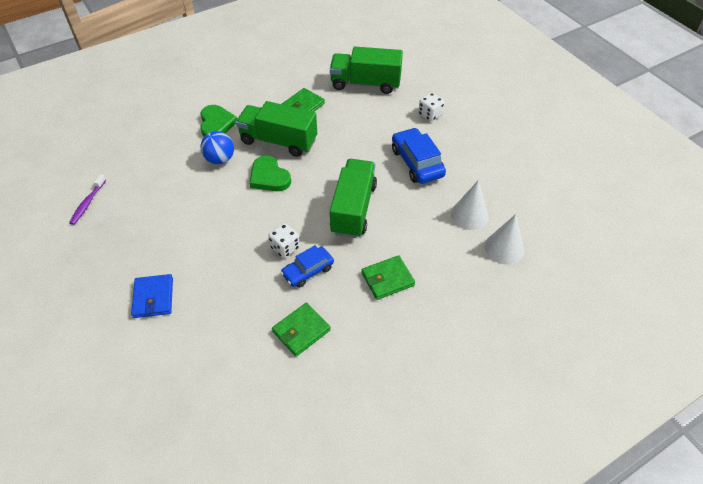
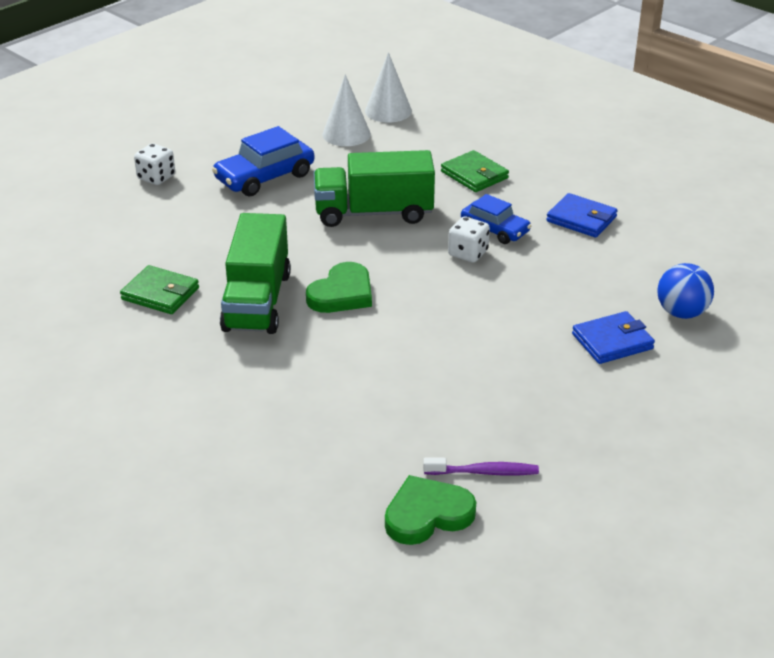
camera: 105 degrees left, 15 degrees down
green heart [200,105,237,137] -> green heart moved to [385,475,476,545]
blue ball [200,131,234,164] -> blue ball moved to [657,263,714,319]
green wallet [272,303,331,357] -> blue wallet [546,193,618,238]
green truck [330,47,403,94] -> none

